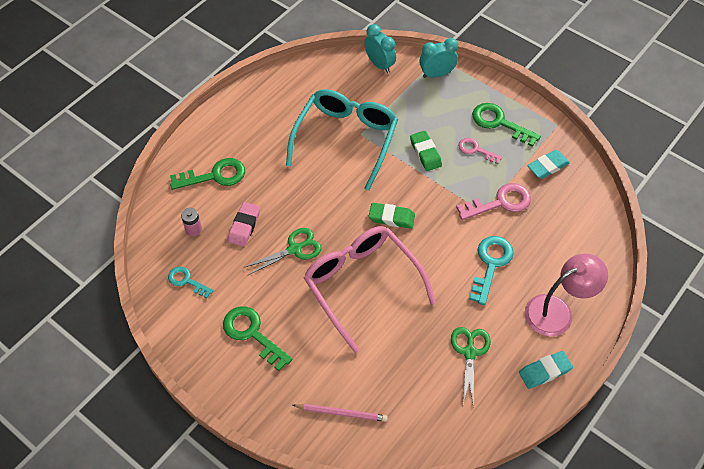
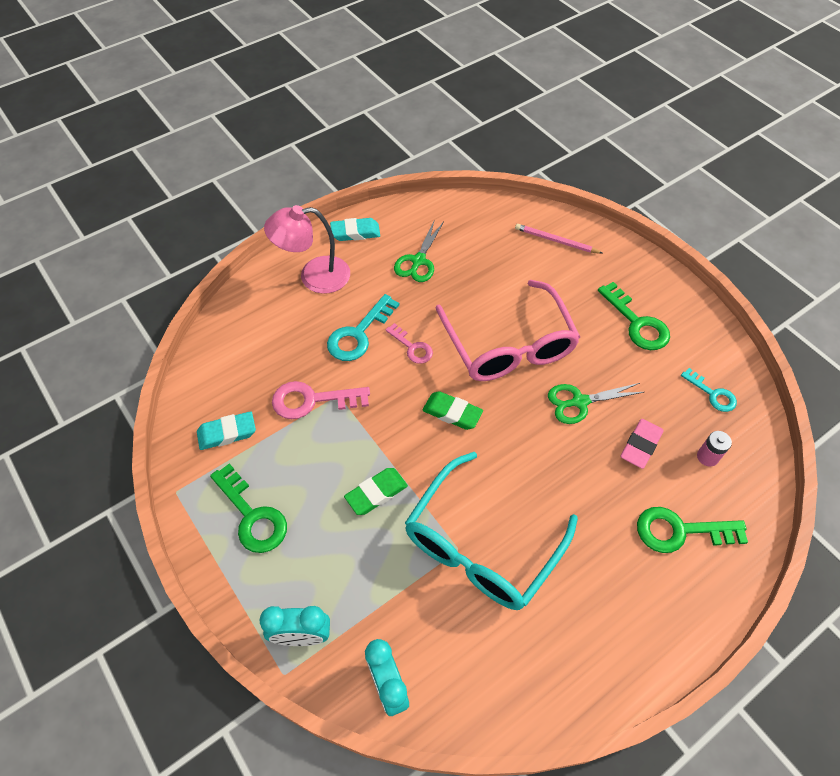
camera: 165 degrees left, 0 degrees up
green eraser [410,131,442,171] -> green eraser turned 60 degrees clockwise [344,468,408,515]
pink key [458,138,502,164] -> pink key moved to [385,323,433,364]

